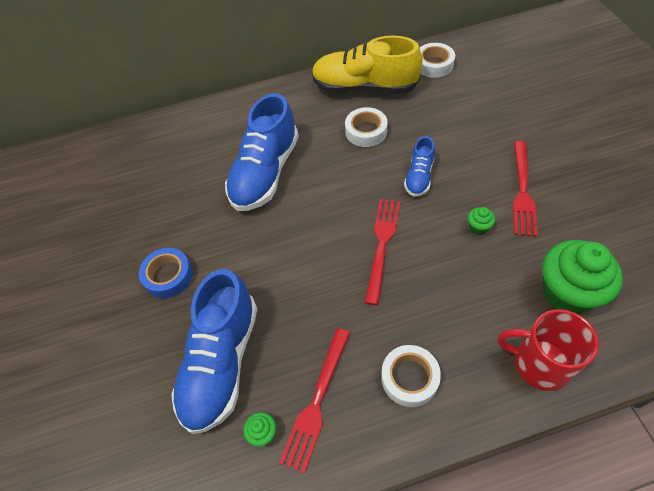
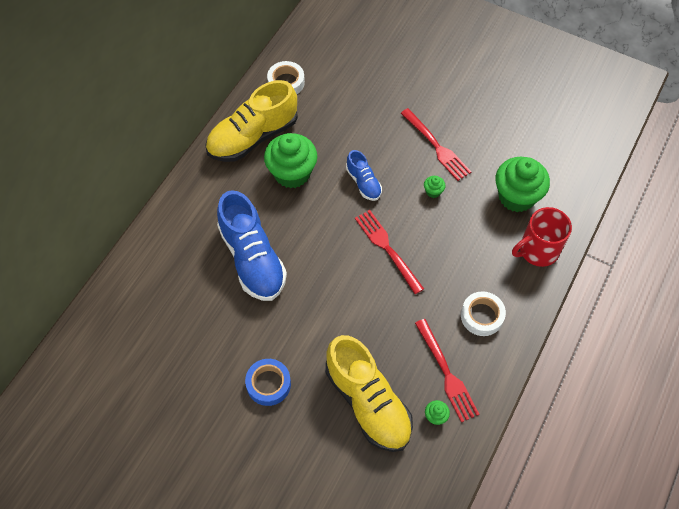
camera: 50 degrees left, 5 degrees up
blue shoe [171,269,258,434] -> yellow shoe [325,335,413,452]
white tape [345,107,388,147] -> green cupcake [264,133,318,188]

